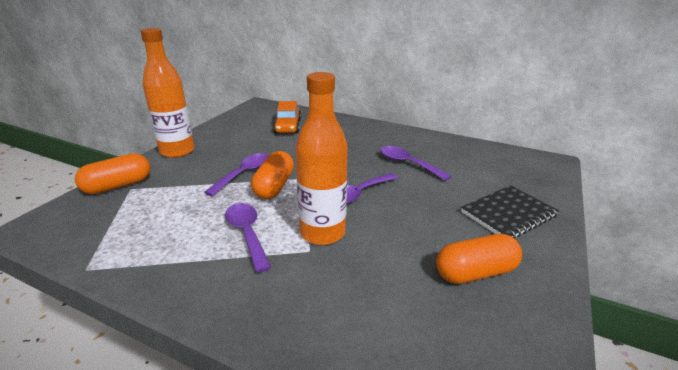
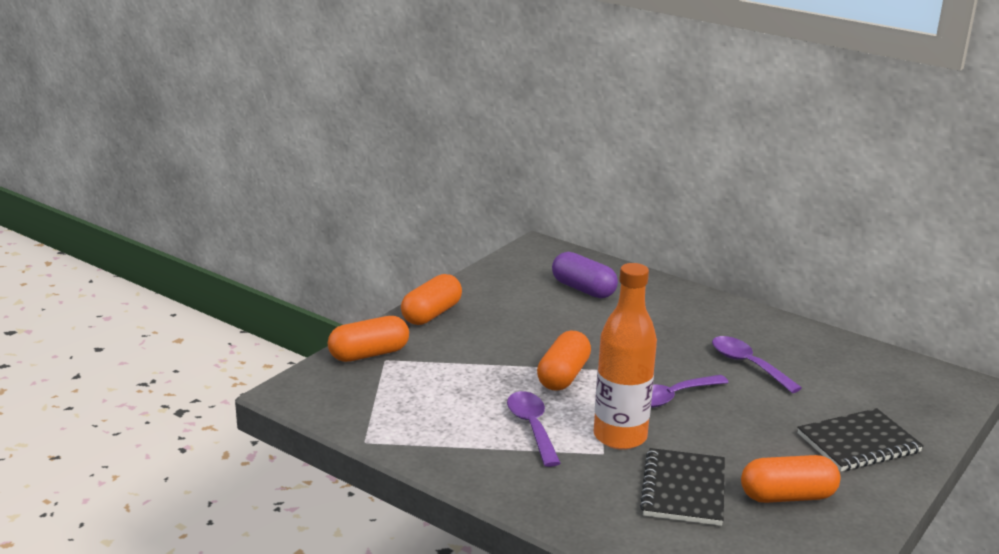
camera: 10 degrees right, 5 degrees down
orange bottle [140,28,194,158] -> orange capsule [401,274,462,325]
purple spoon [204,153,269,196] -> none
orange car [273,101,301,133] -> purple capsule [552,252,618,298]
none -> black notebook [640,448,725,526]

